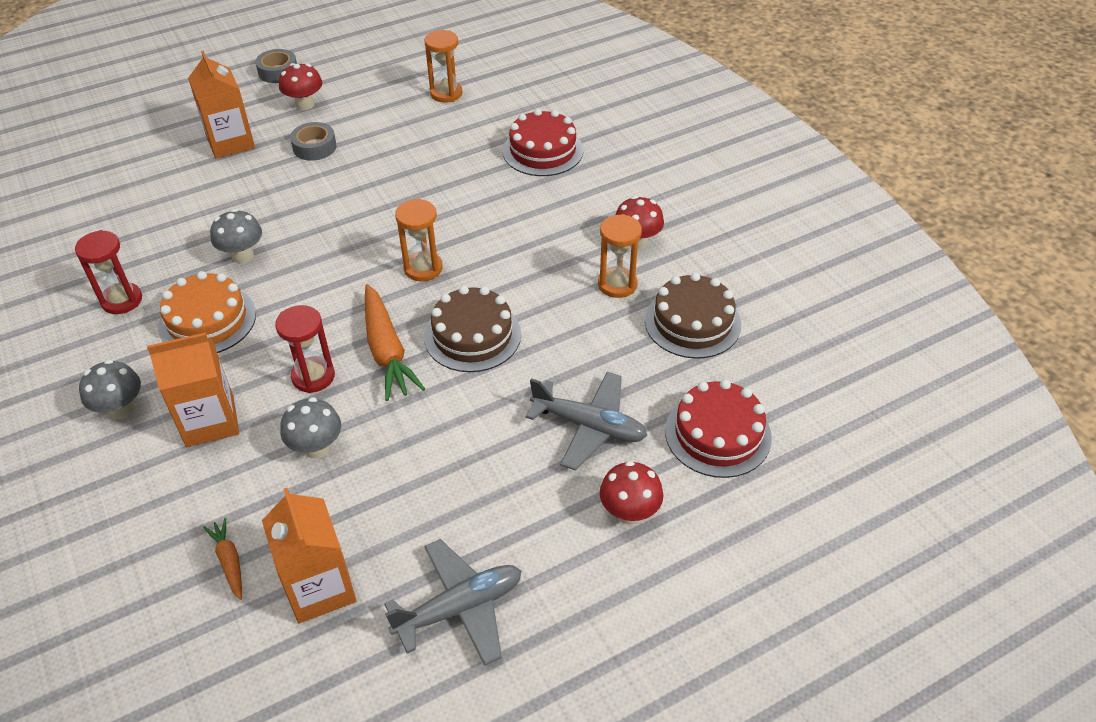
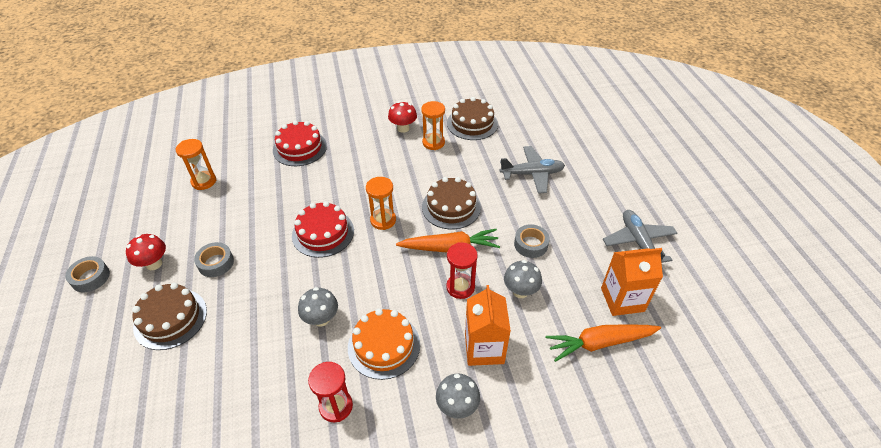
camera: 75 degrees left, 0 degrees up
orange carton [188,51,255,159] -> brown cake [132,283,207,350]
orange carrot [203,518,242,600] -> orange carrot [545,324,661,362], size x1.93
grey plane [525,372,647,470] -> grey plane turned 45 degrees clockwise [500,146,565,194]
red mushroom [600,461,663,525] -> none
red cake [665,379,772,478] -> red cake moved to [292,201,354,258]
none -> grey tape [514,224,550,258]

